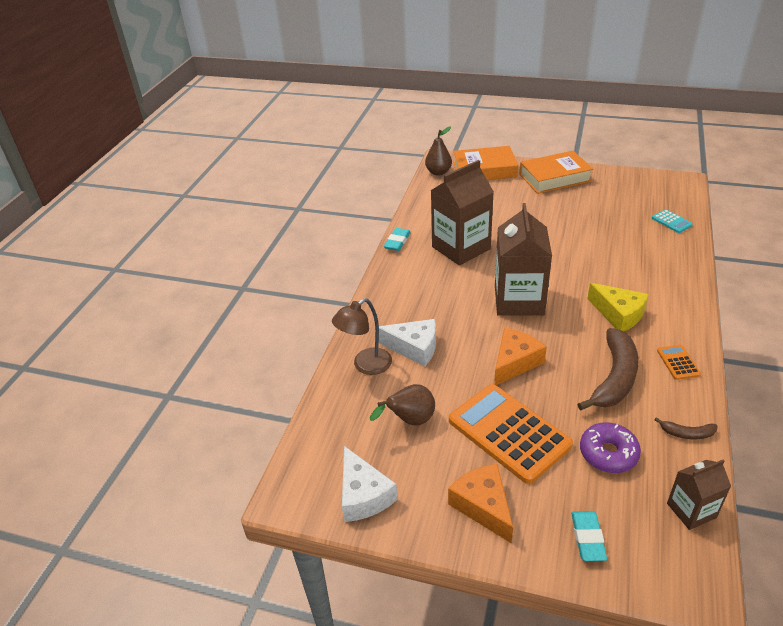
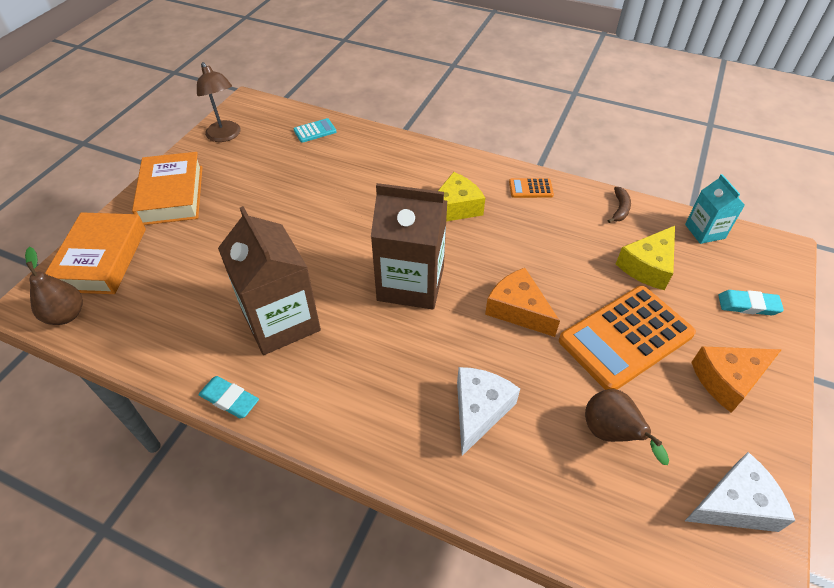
camera: 85 degrees left, 10 degrees up
brown lamp [332,298,392,375] -> brown lamp moved to [197,62,241,142]
brown banana [577,328,639,411] -> none
purple donut [580,422,641,473] -> yellow cheese [616,226,675,290]
brown carton [667,460,731,530] -> turquoise carton [685,174,745,244]

